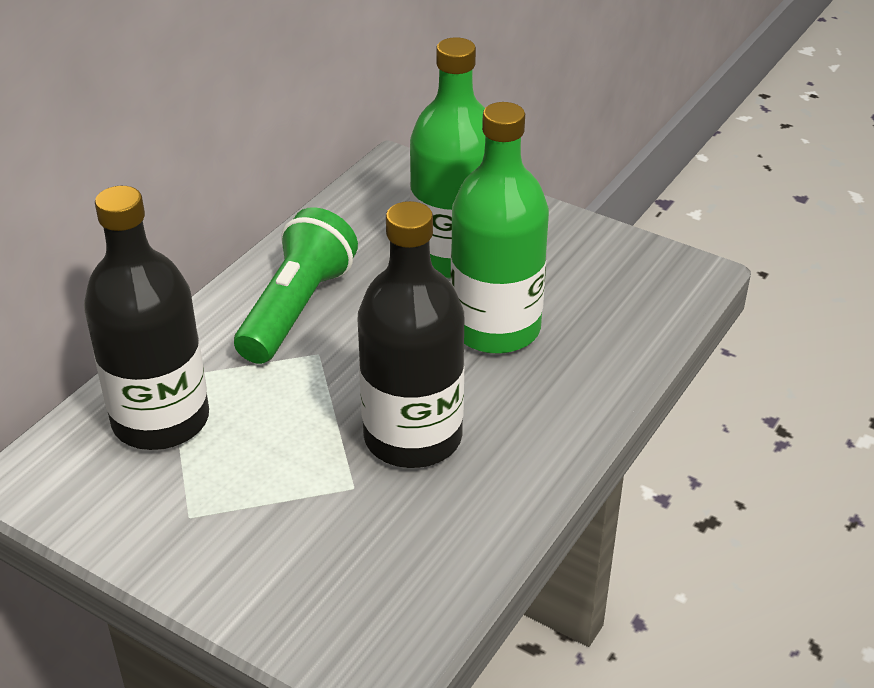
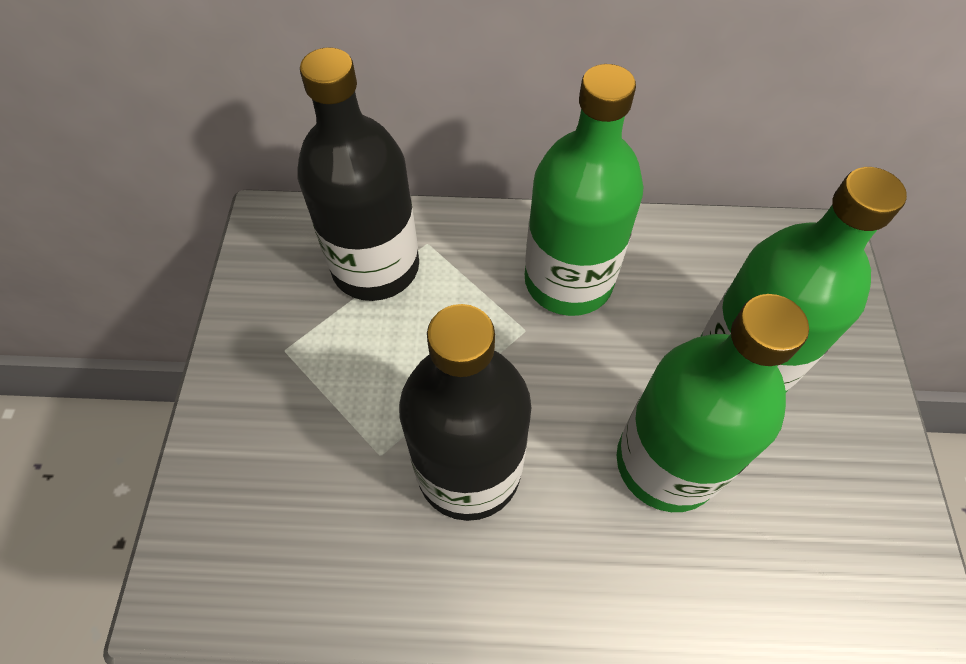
camera: 60 degrees right, 20 degrees up
green flashlight [234,207,358,364] -> green bottle [525,64,644,316]

